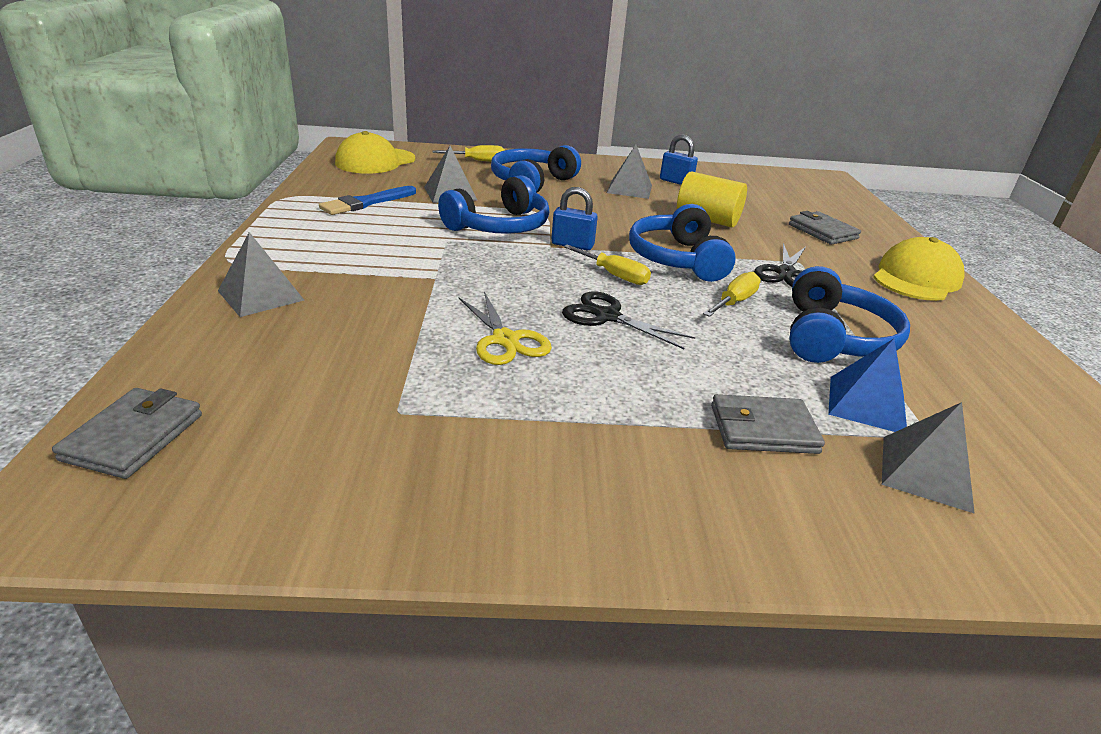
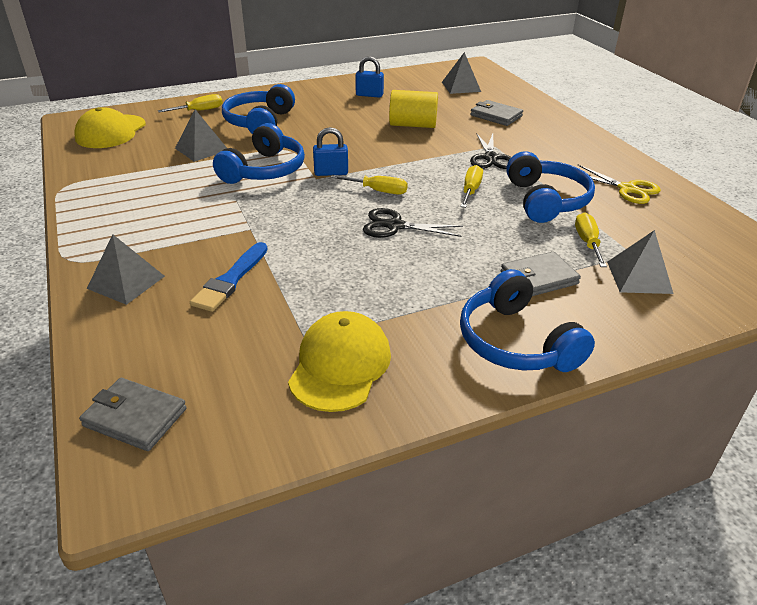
camera: 20 degrees left, 5 degrees up
grey wallet [52,388,202,479] -> grey wallet turned 60 degrees counterclockwise [79,378,187,451]
blue brush [319,186,416,215] -> blue brush moved to [190,242,268,312]
yellow scissors [458,292,552,365] -> yellow scissors moved to [578,165,661,204]
grey pyramid [607,145,652,199] -> grey pyramid moved to [442,52,481,94]
blue headphones [629,204,736,282] -> blue headphones moved to [460,269,595,372]
blue pyramid [828,339,907,432] -> yellow screwdriver [575,212,607,267]
yellow cap [873,237,965,301] -> yellow cap moved to [288,311,391,412]

